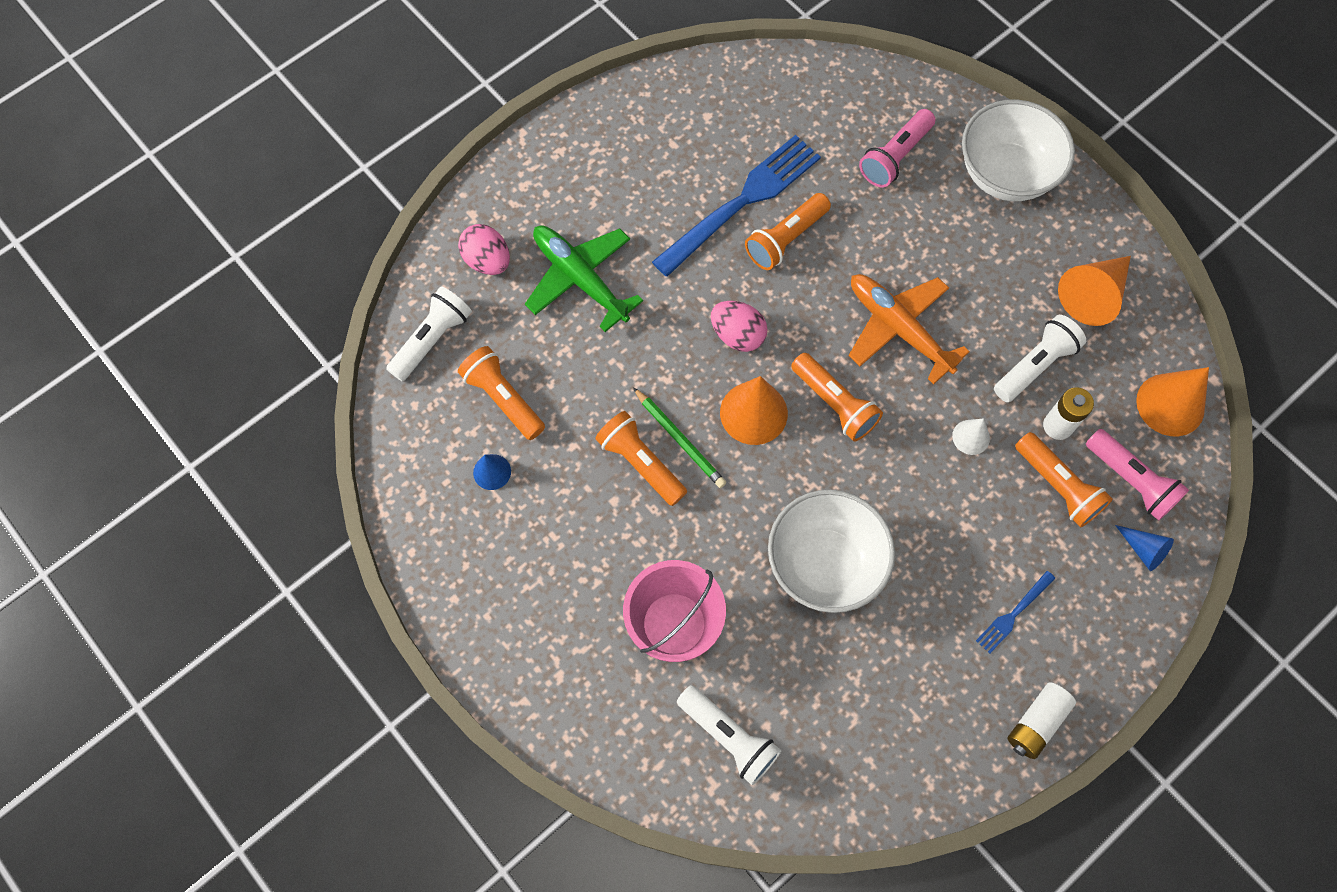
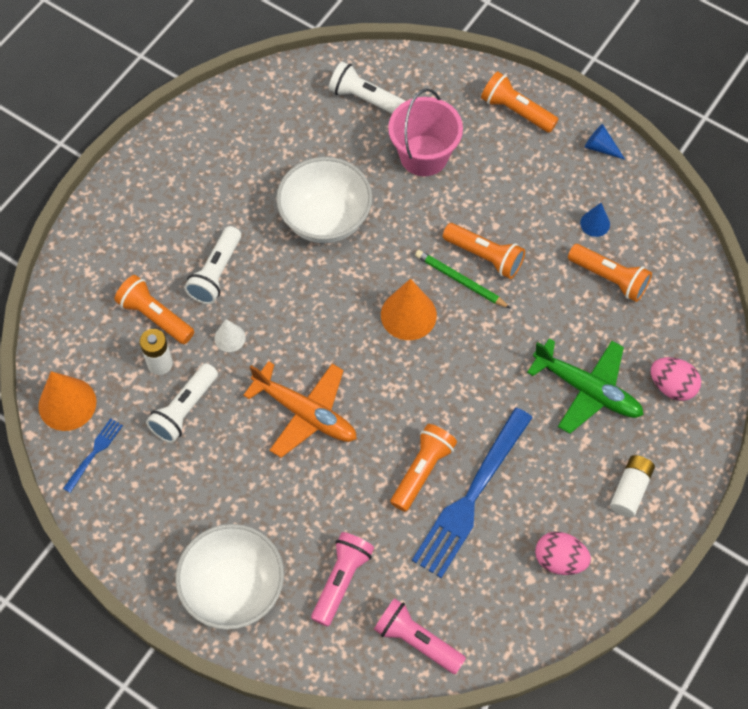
camera: 165 degrees right, 5 degrees down
white flashlight [386,286,472,381] -> white flashlight moved to [184,226,241,304]
pink egg [711,301,768,352] -> pink egg moved to [535,532,591,575]
orange flashlight [791,353,883,442] -> orange flashlight moved to [481,71,559,133]
blue fork [976,571,1056,654] -> blue fork moved to [63,418,123,493]
white battery [1008,682,1076,759] -> white battery moved to [610,455,655,517]
orange cone [1058,256,1131,326] -> none
pink flashlight [1086,429,1189,521] -> pink flashlight moved to [374,598,466,674]
blue cone [1115,525,1174,571] -> blue cone moved to [585,124,625,160]

